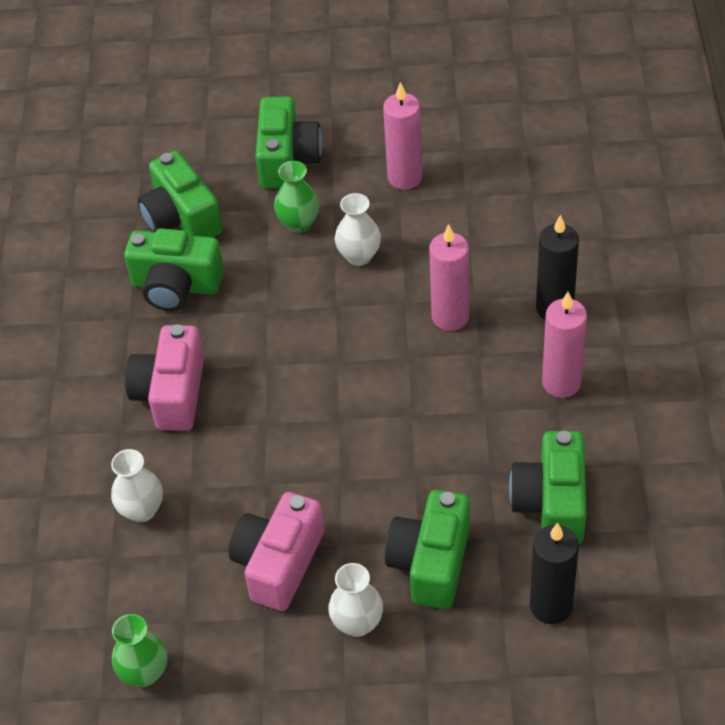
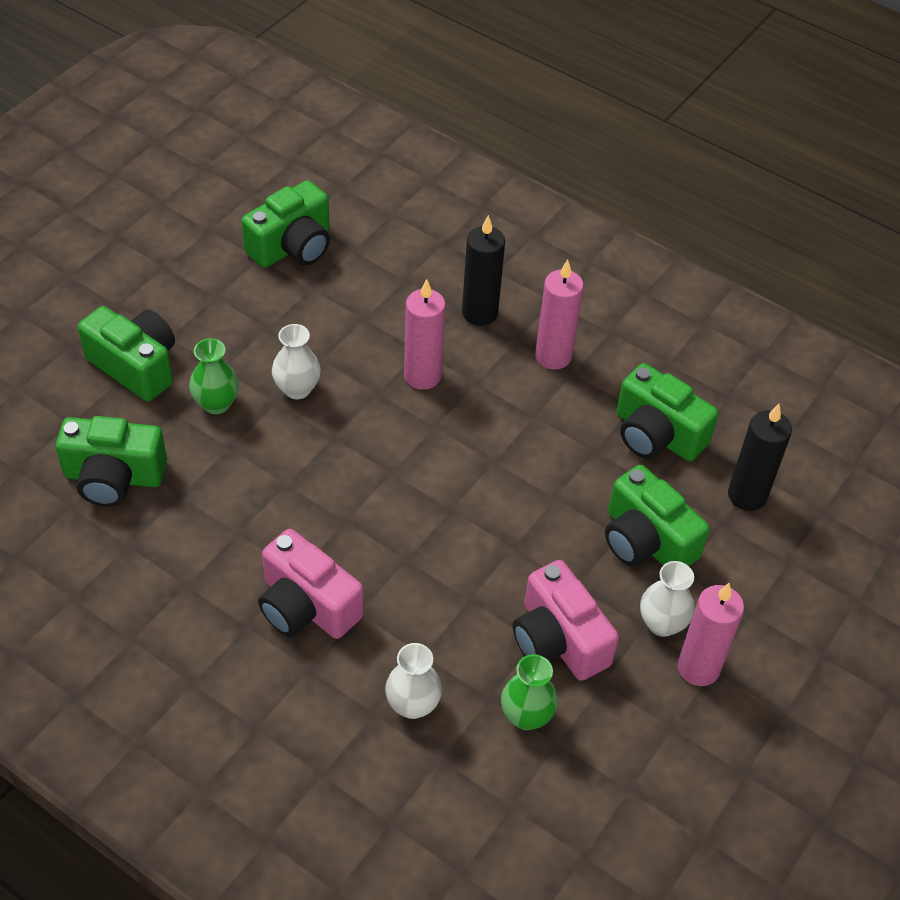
camera: 60 degrees left, 0 degrees up
green vase [112,614,167,687] -> green vase moved to [501,654,558,730]
green camera [124,228,224,311] -> green camera moved to [241,180,330,268]
pink candle [383,82,422,190] -> pink candle moved to [677,583,744,686]

